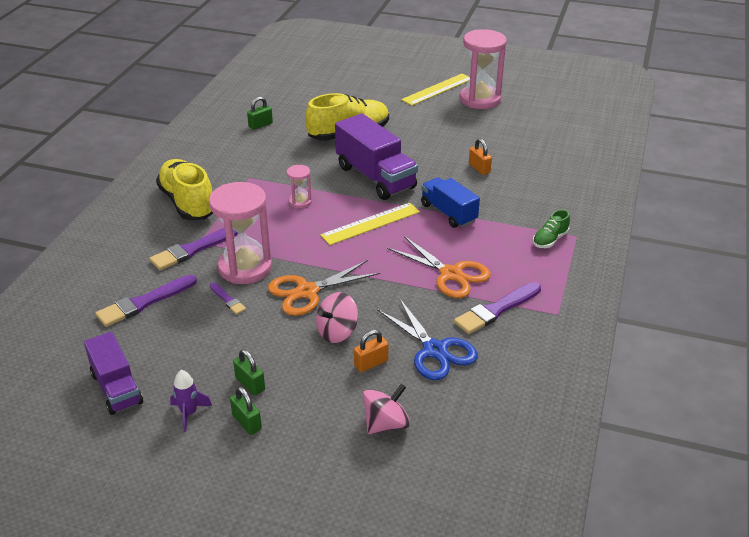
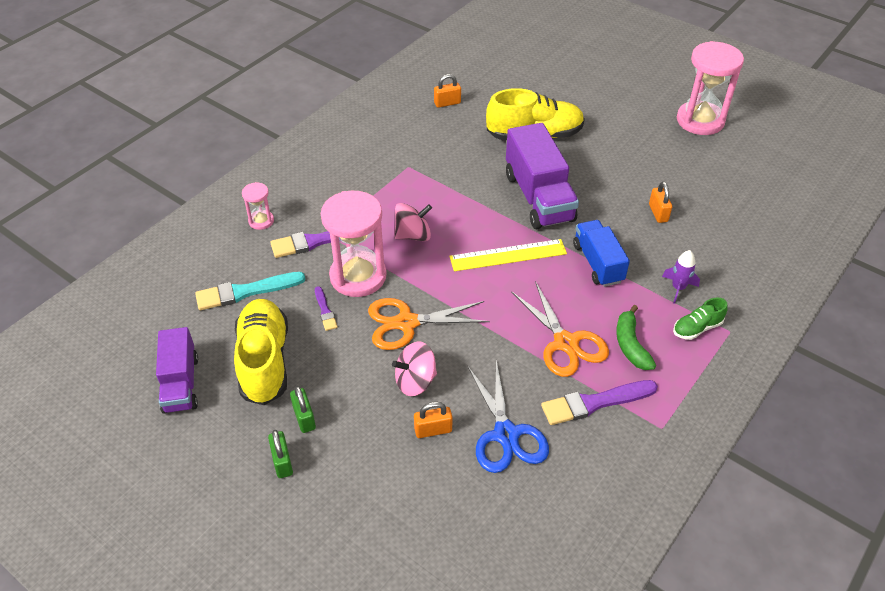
camera: 20 degrees right, 10 degrees up
purple brush [95,275,197,327] -> turquoise brush [195,272,306,310]
yellow shoe [156,159,213,220] -> yellow shoe moved to [234,299,288,405]
purple rocket [170,370,212,432] -> purple rocket moved to [662,250,700,304]
green padlock [247,97,273,130] -> orange padlock [434,74,461,108]
pink hourglass [287,165,312,208] -> pink hourglass moved to [242,182,274,230]
pink spinning top [362,384,410,434] -> pink spinning top moved to [394,203,432,241]
yellow ruler [401,73,470,106] -> none
none -> green banana [616,305,656,370]

